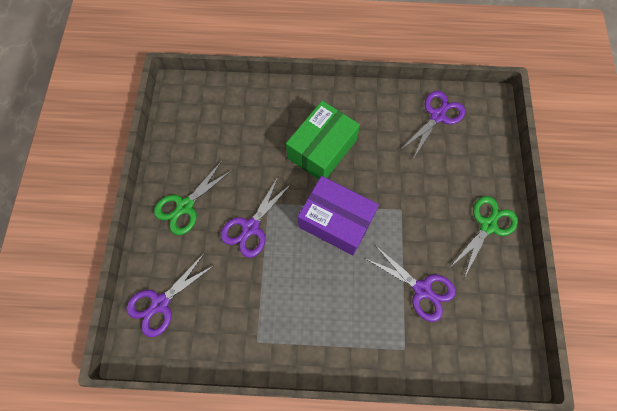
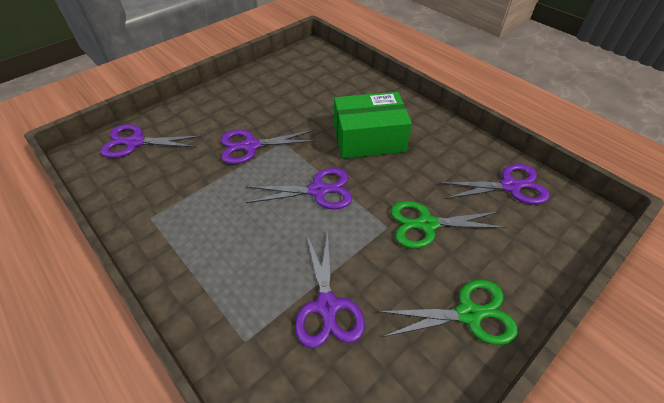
camera: 45 degrees right, 20 degrees down
green scissors [154,161,233,235] -> green scissors moved to [391,201,507,249]
purple box [298,176,379,255] -> purple scissors [246,168,352,209]

